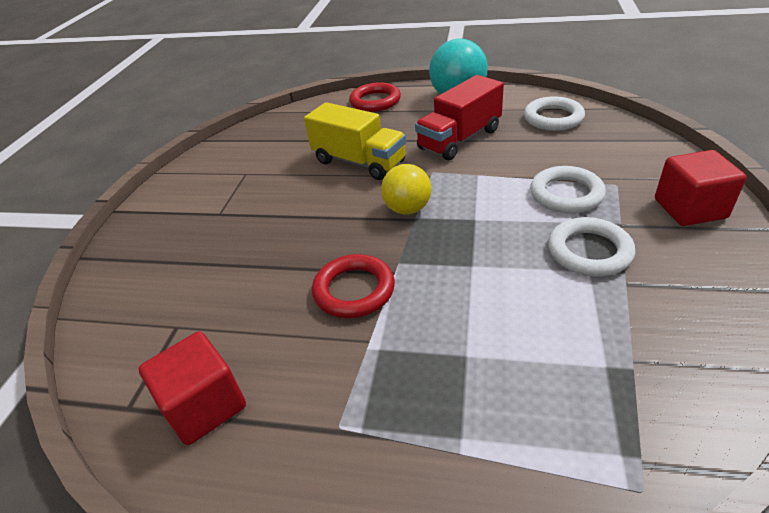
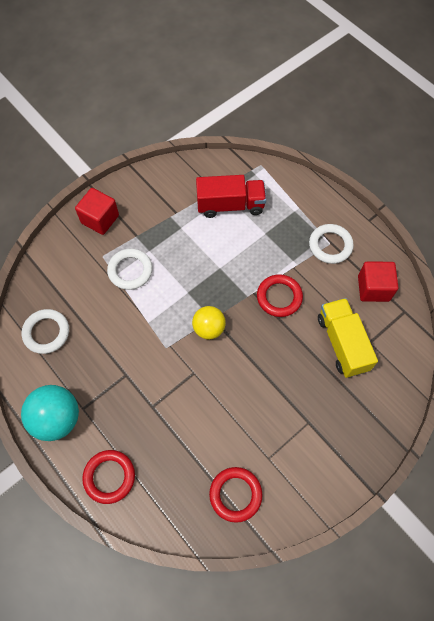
camera: 145 degrees left, 25 degrees up
yellow truck [304,102,406,180] -> yellow truck moved to [318,298,378,378]
red truck [415,75,504,160] -> red truck moved to [196,175,266,218]
white ring [548,217,635,277] -> white ring moved to [309,224,354,264]
none -> red ring [209,467,263,523]

